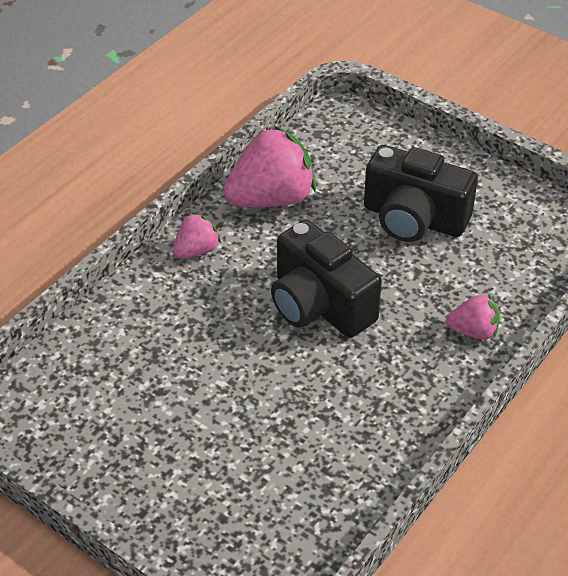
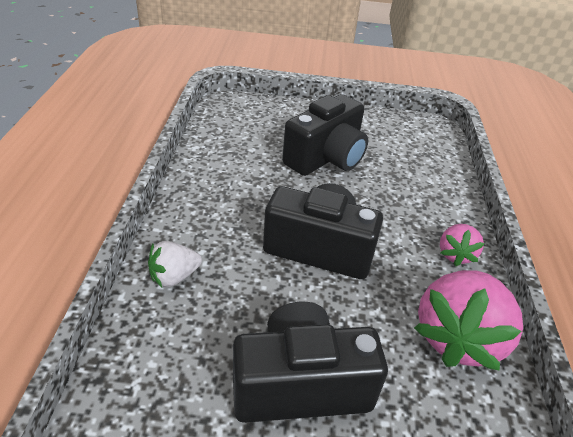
camera: 145 degrees right, 5 degrees down
pink strawberry [446,294,500,340] -> white strawberry [148,241,202,287]
none -> black camera [282,94,368,176]

